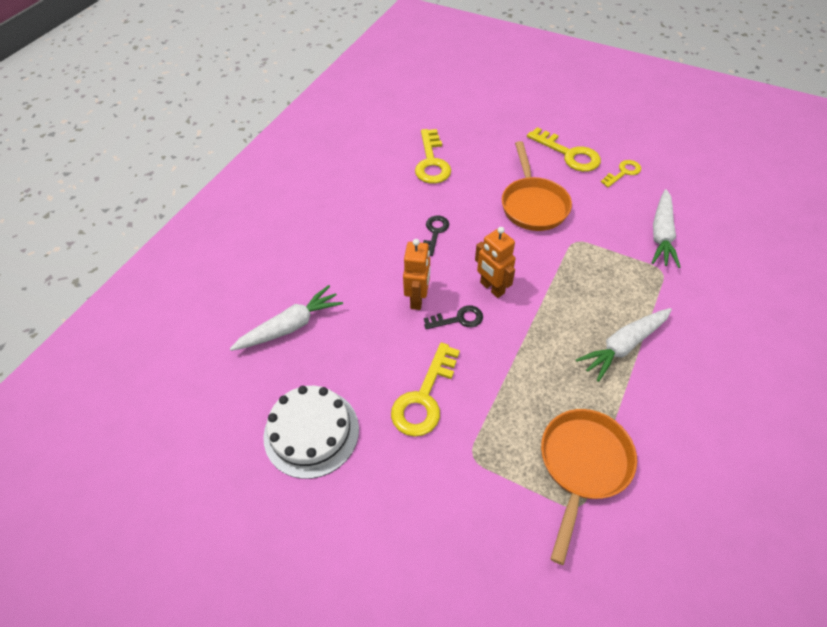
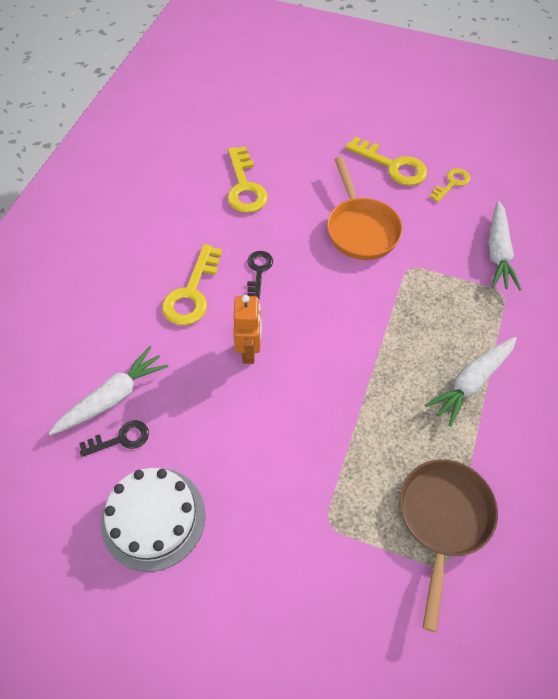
camera: 10 degrees left, 5 degrees up
yellow key [391,343,460,437] -> yellow key moved to [162,244,222,325]
black key [424,305,483,329] -> black key moved to [79,420,149,457]
orange robot [475,227,516,298] -> none
orange pan [541,409,637,565] -> brown pan [399,459,498,632]

